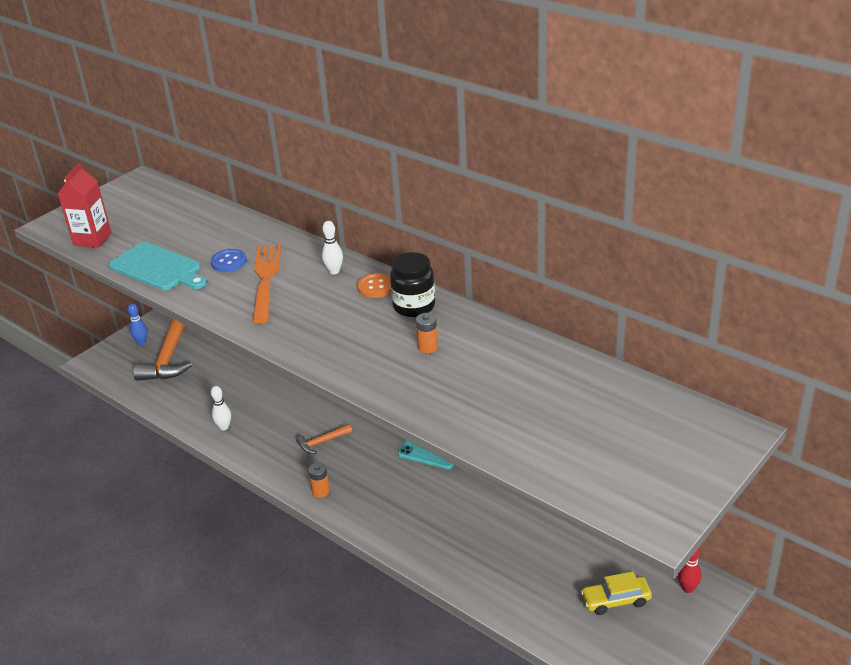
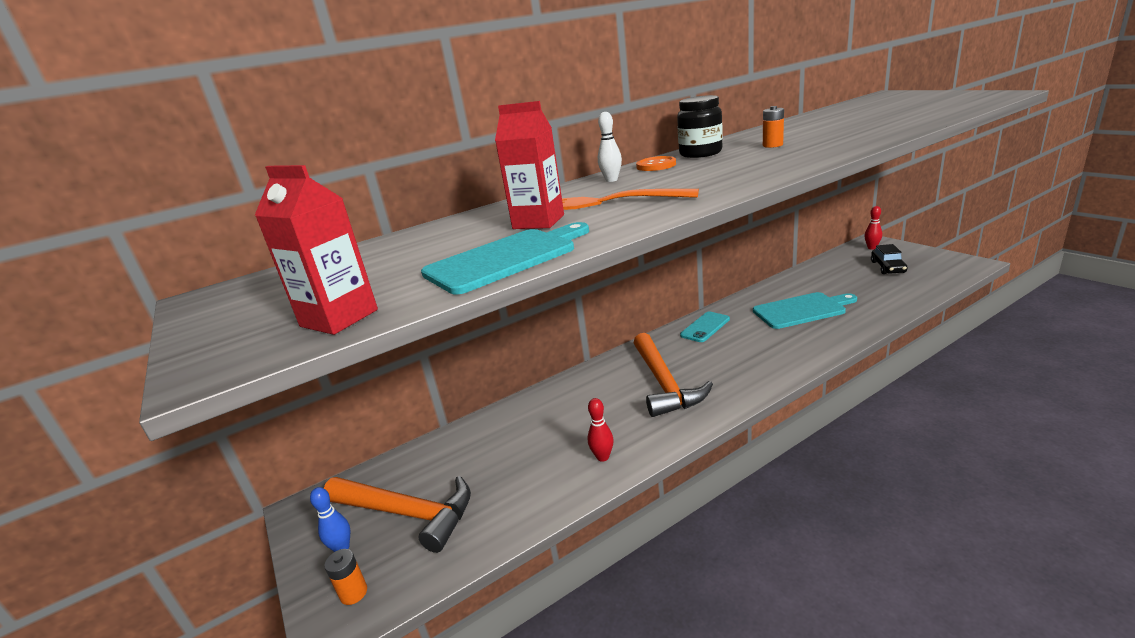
camera: 70 degrees left, 10 degrees down
blue button [211,249,247,272] -> red carton [495,101,564,229]
white bowling pin [211,386,231,430] -> red bowling pin [588,398,614,462]
orange hammer [296,424,352,454] -> orange hammer [633,333,713,417], size x2.12
orange battery [308,462,330,498] -> orange battery moved to [324,549,367,605]
yellow car [580,571,652,615] -> black car [871,244,908,274]
none -> turquoise cutting board [753,292,857,329]

